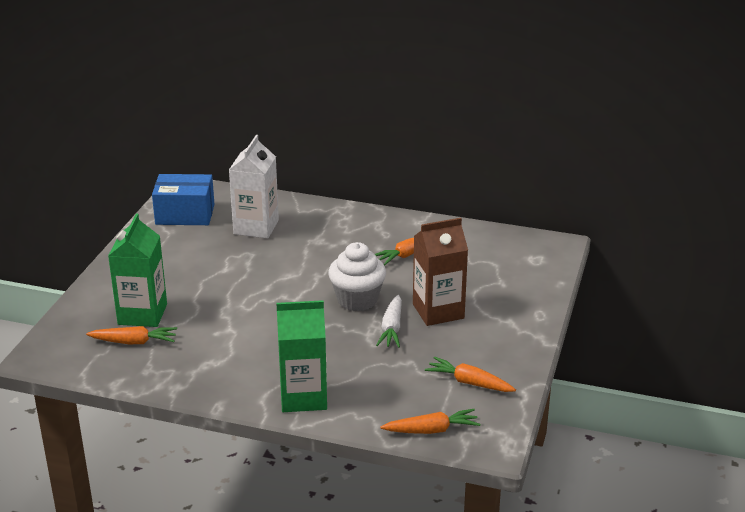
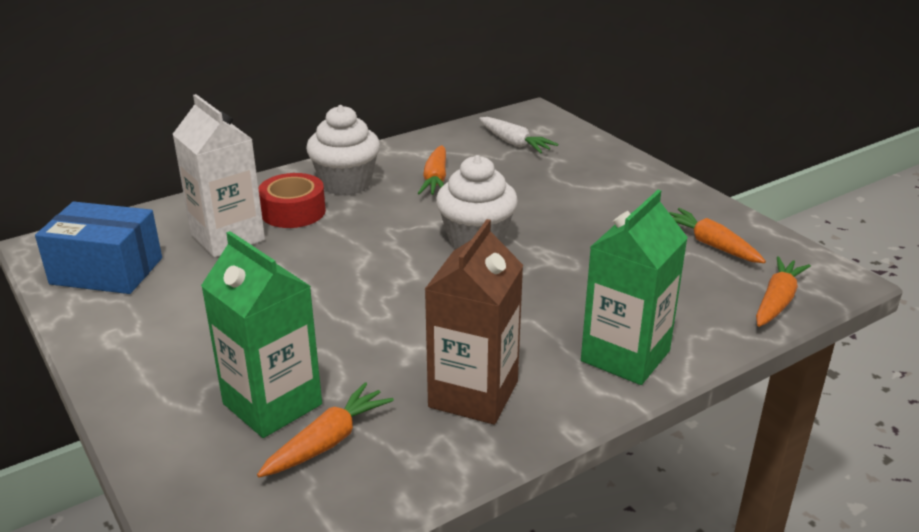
camera: 50 degrees left, 0 degrees up
blue box [152,174,214,225] -> blue box turned 60 degrees clockwise [35,202,162,294]
white carrot [376,295,402,348] -> white carrot moved to [479,117,558,153]
brown carton [413,218,468,326] -> brown carton moved to [425,219,523,425]
orange carrot [425,356,516,392] -> orange carrot turned 75 degrees clockwise [669,208,766,263]
none -> red tape [258,173,326,228]
none -> white cupcake [306,105,380,196]

